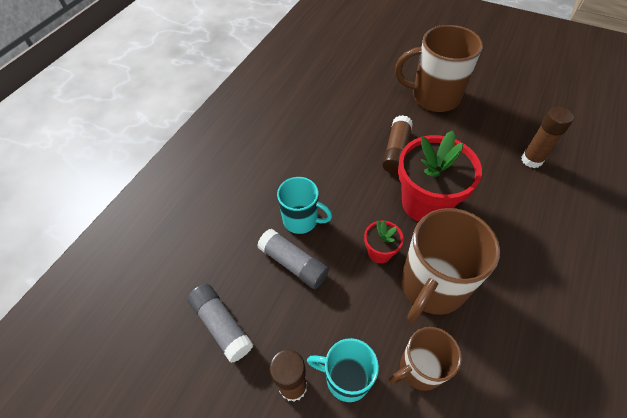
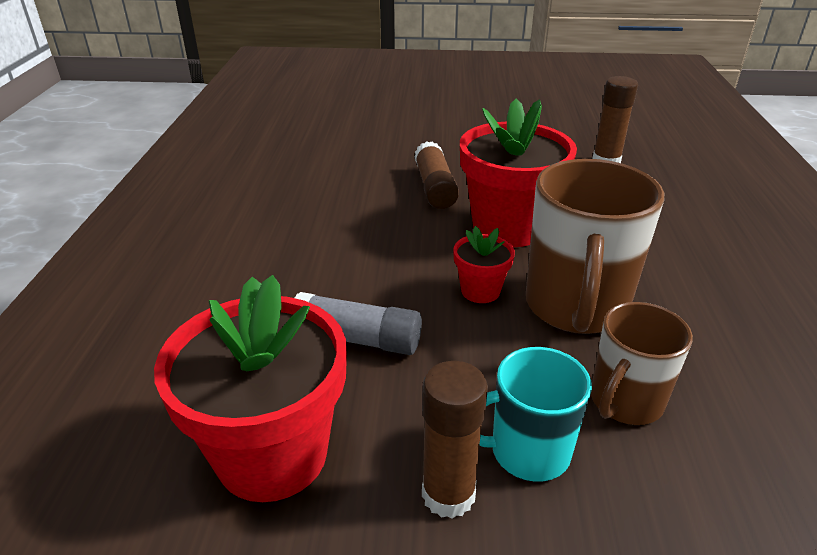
camera: 25 degrees left, 20 degrees down
grey glue stick [187,284,253,363] -> red flower pot [154,275,347,502]
turquoise mug [277,177,332,234] -> none
brown mug [395,25,483,112] -> none

